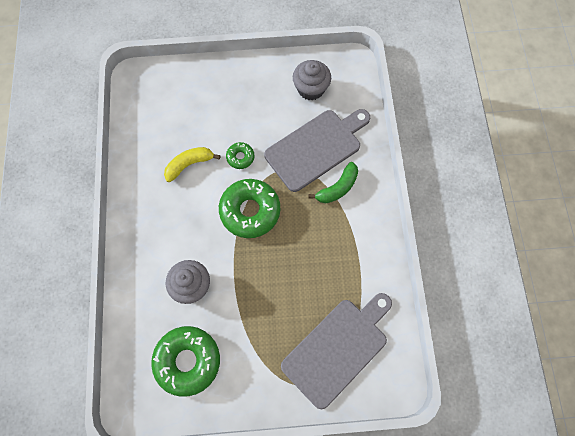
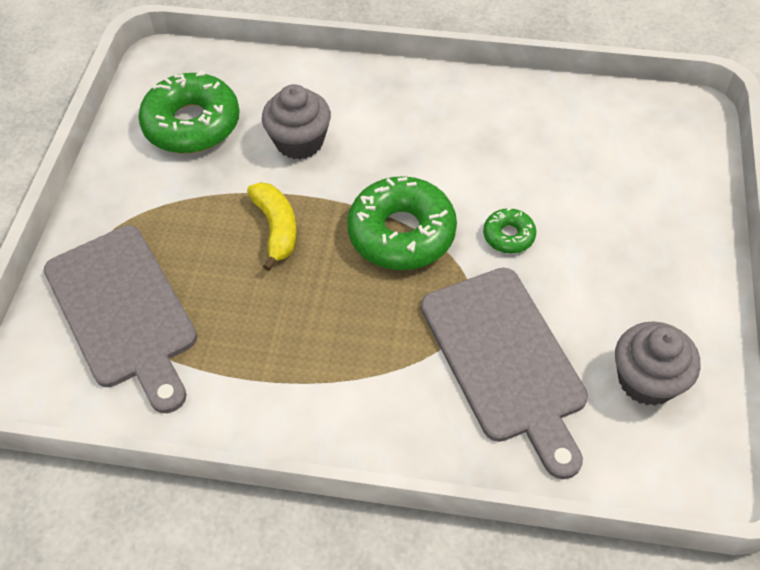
camera: 105 degrees right, 15 degrees down
yellow banana [164,147,221,182] -> yellow banana moved to [247,182,297,271]
green banana [308,162,358,203] -> none

